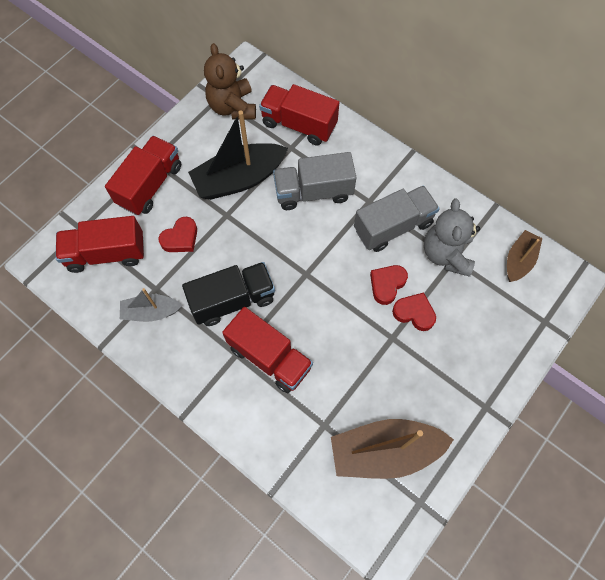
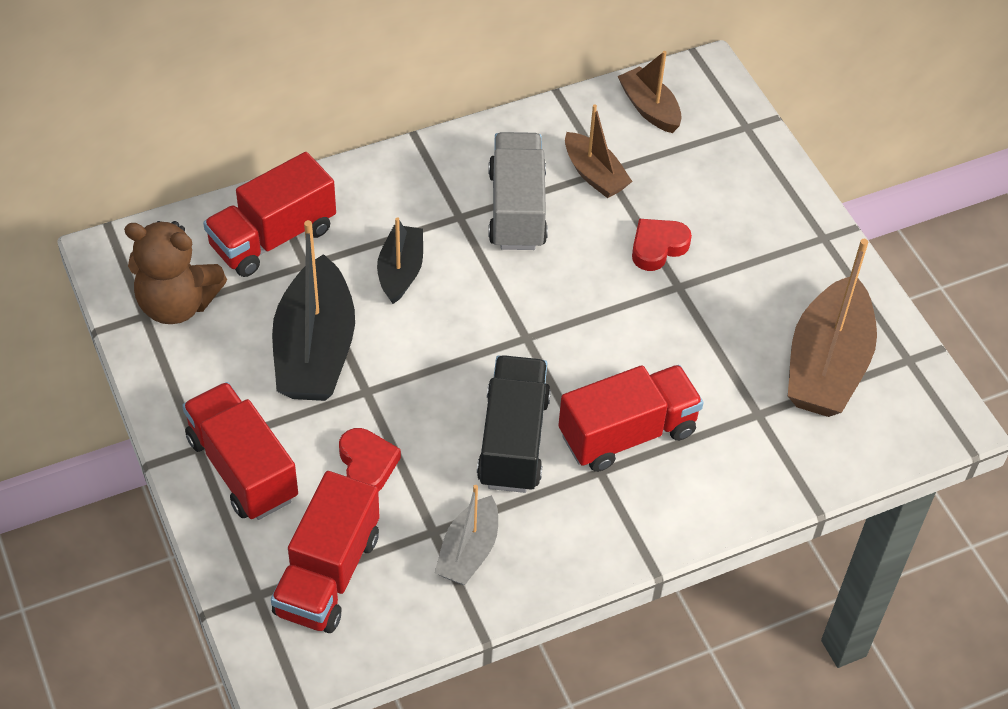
camera: 65 degrees left, 15 degrees down
grey truck [273,152,357,210] -> black boat [377,217,423,304]
red heart [370,265,408,305] -> none
grey teddy bear [424,199,480,277] -> brown boat [565,104,633,198]

